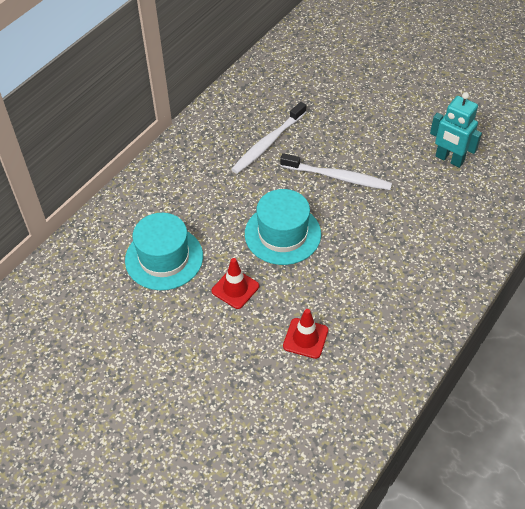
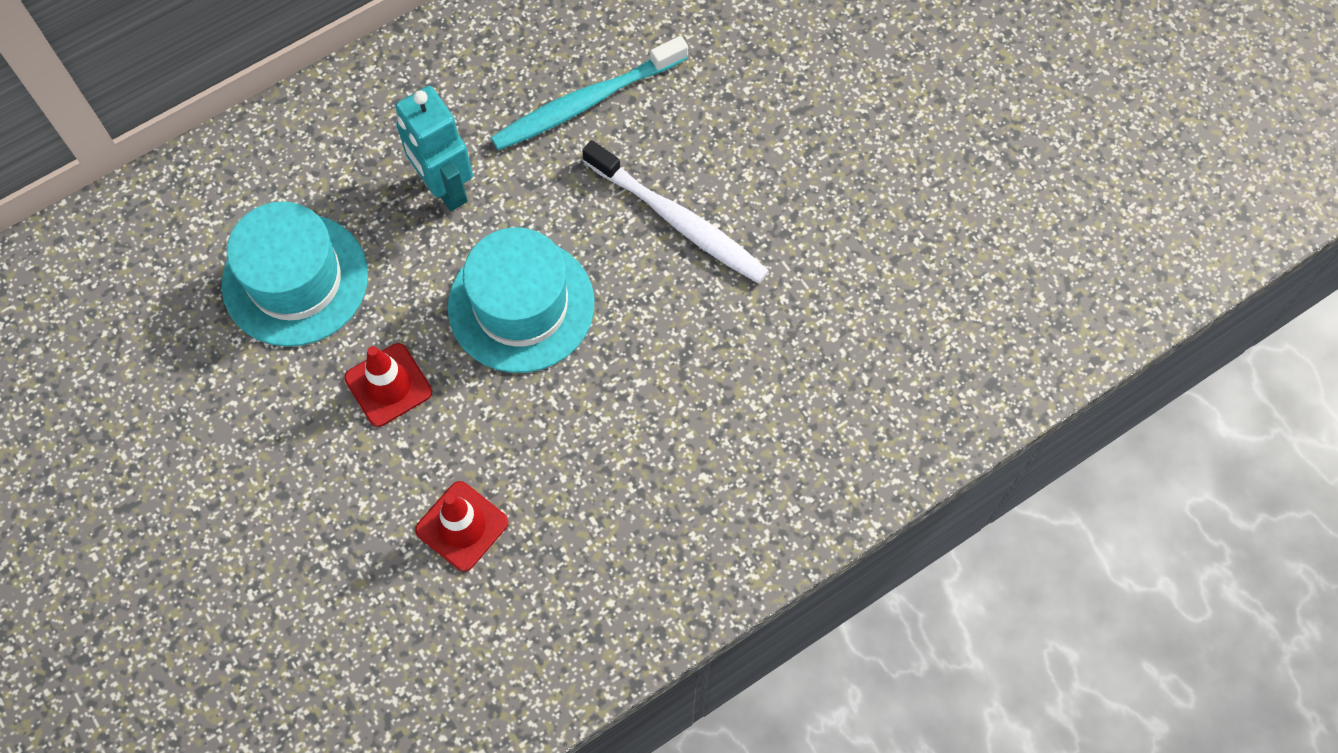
camera: 20 degrees right, 15 degrees up
white toothbrush [231,102,306,174] -> turquoise toothbrush [491,36,688,151]
turquoise robot [430,92,482,168] -> turquoise robot moved to [395,86,473,211]

